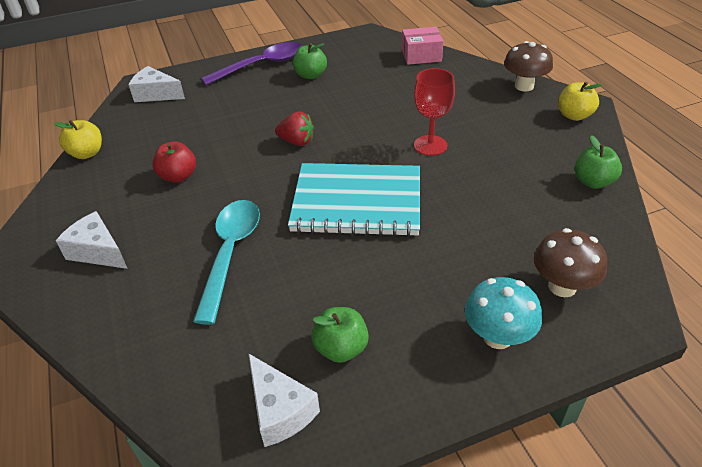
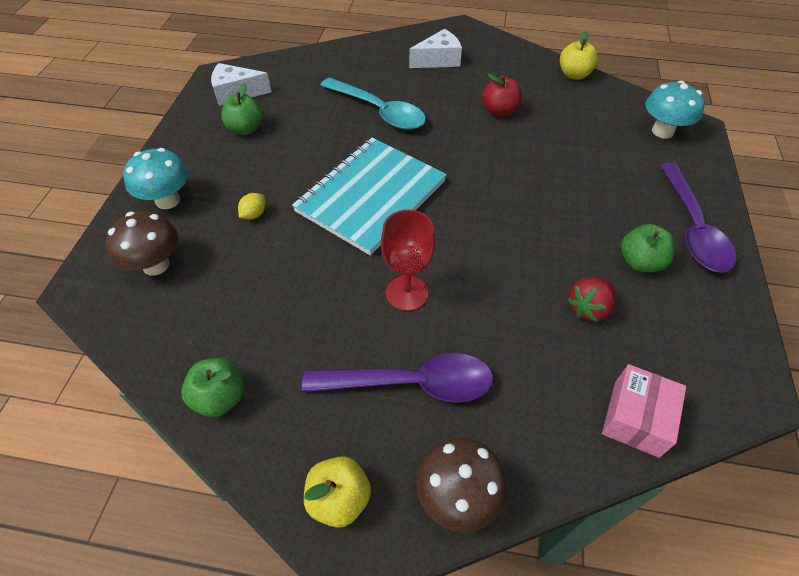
camera: 120 degrees right, 10 degrees up
white cheese [128,66,185,102] -> turquoise mushroom [645,81,705,139]
red strawberry [275,111,314,146] -> red strawberry moved to [567,277,615,322]
none -> yellow lemon [238,193,266,220]
none -> purple spoon [302,353,493,403]

